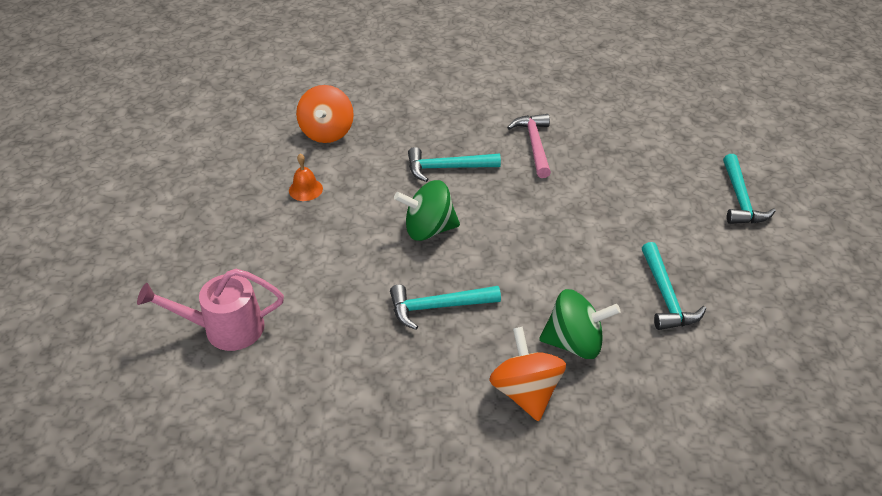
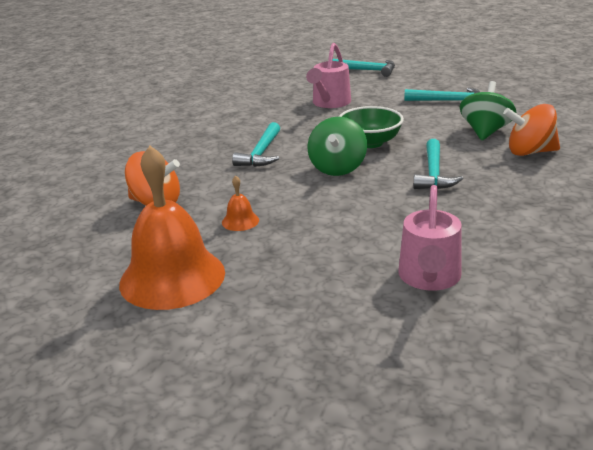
camera: 70 degrees left, 15 degrees down
pink hammer [507,114,551,178] -> none
none -> orange bell [119,146,225,310]
none -> pink watering can [306,43,351,108]
none -> green bowl [338,106,404,148]

